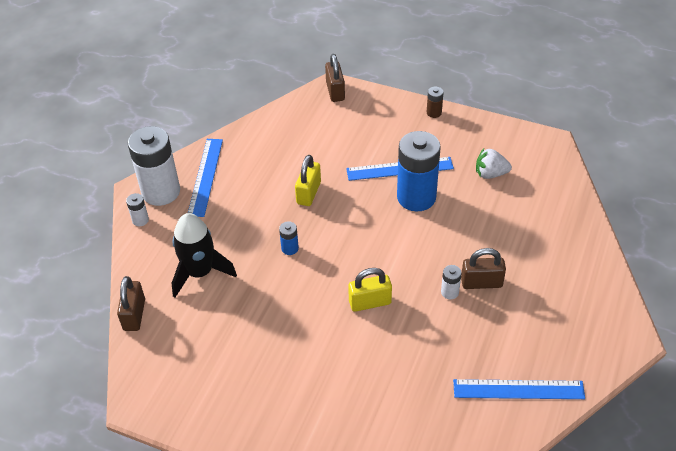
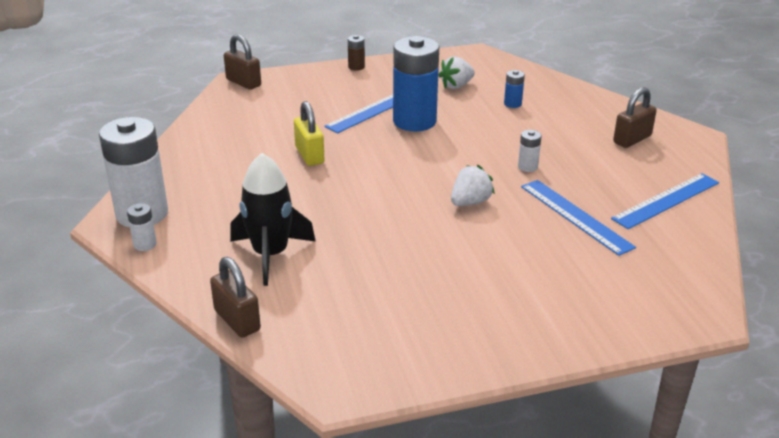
camera: 40 degrees left, 15 degrees down
blue ruler [188,139,223,217] -> blue ruler moved to [521,180,636,256]
blue battery [279,221,299,255] -> blue battery moved to [504,70,525,108]
yellow padlock [348,268,392,312] -> white strawberry [451,165,495,206]
brown padlock [461,248,506,289] -> brown padlock moved to [613,87,657,148]

